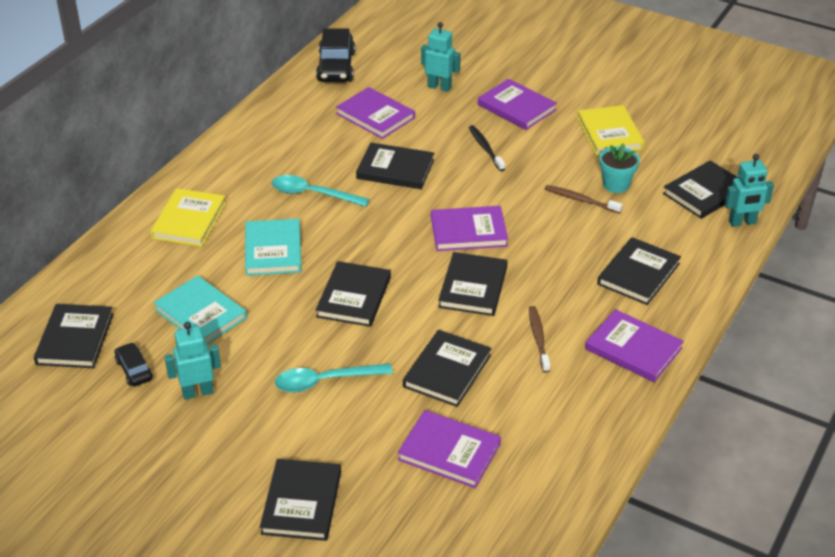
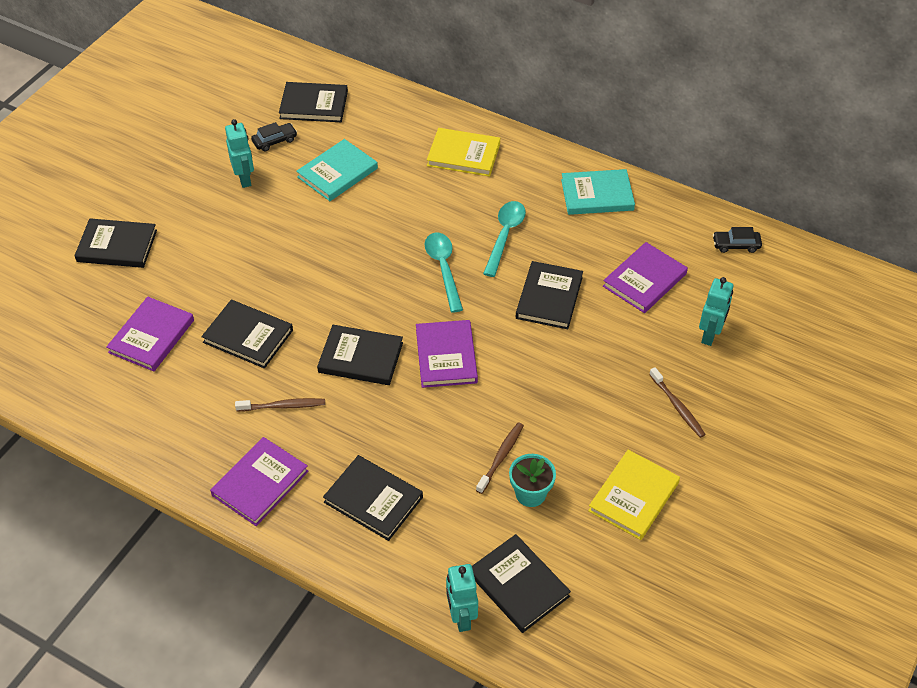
camera: 90 degrees right, 10 degrees up
turquoise book [245,219,302,276] -> turquoise book moved to [561,169,635,215]
turquoise spoon [275,363,393,393] -> turquoise spoon moved to [425,233,463,313]
black car [316,28,355,82] -> black car [713,227,762,253], size x0.54
black book [316,261,391,327] -> none
black toothbrush [469,125,505,171] -> none
purple book [478,79,557,130] -> brown toothbrush [649,367,706,438]
yellow book [577,105,644,155] -> yellow book turned 45 degrees counterclockwise [588,450,680,540]

